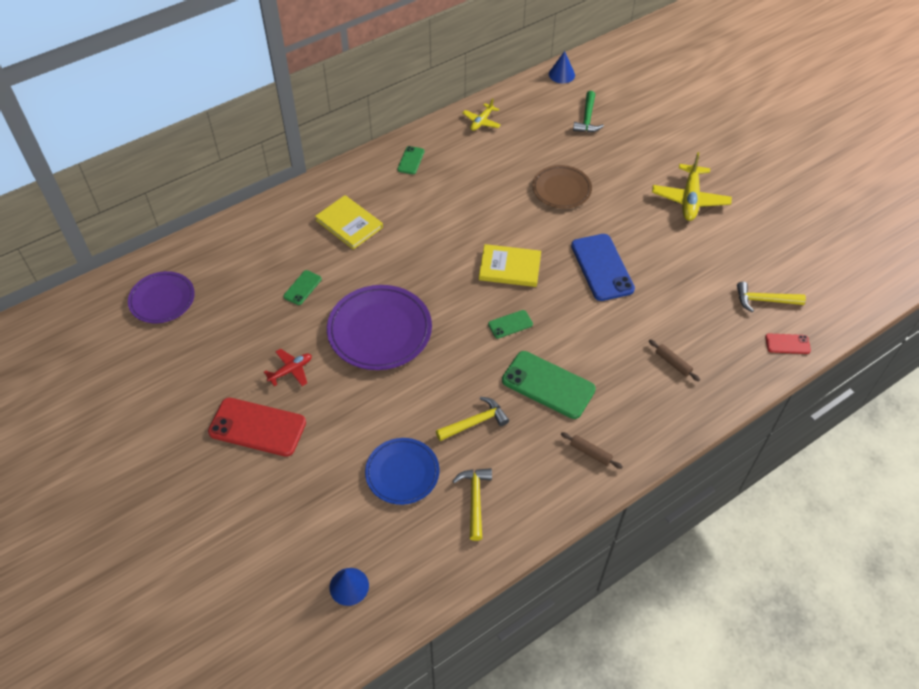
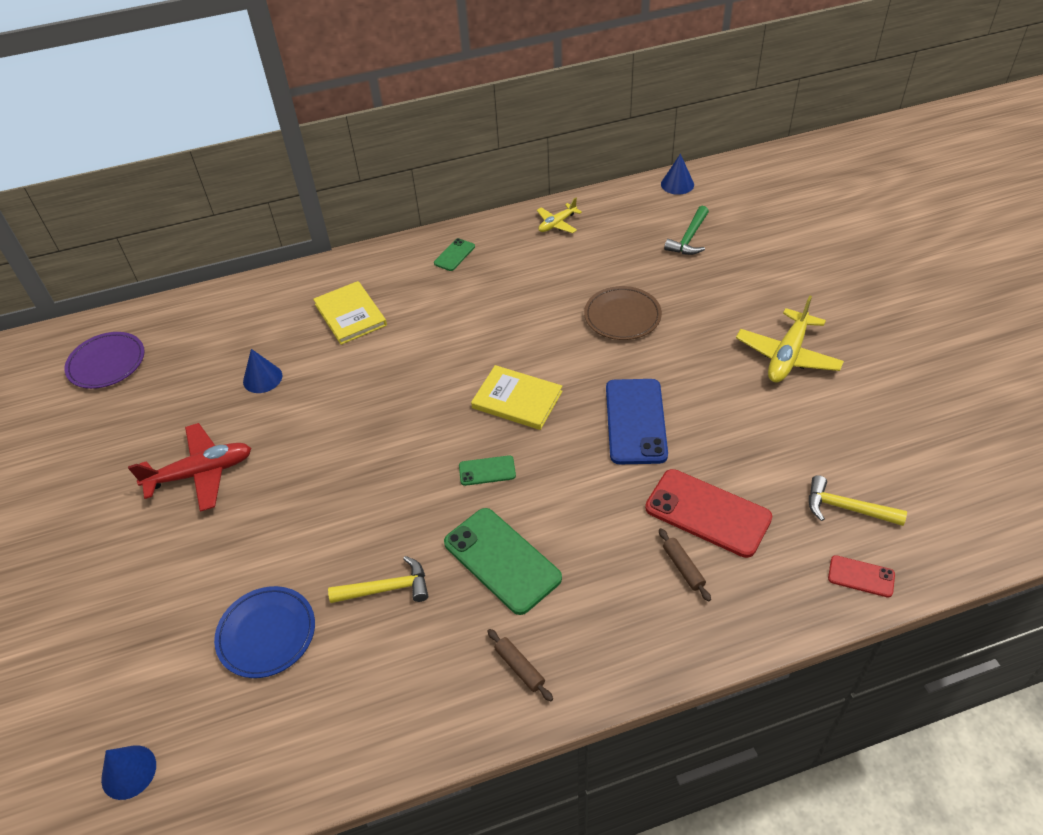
camera: 20 degrees right, 5 degrees down
red phone [208,398,306,457] -> red phone moved to [645,469,772,558]
red plane [264,349,312,386] -> red plane [128,423,251,512], size x1.74
green phone [283,270,322,305] -> blue cone [243,349,282,393]
purple plate [327,285,432,370] -> none
yellow hammer [453,468,492,541] -> none

